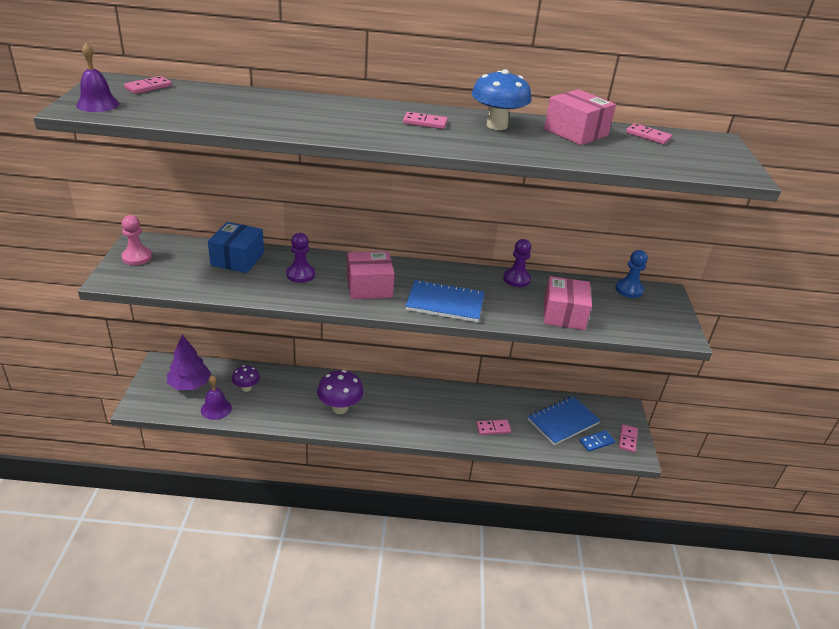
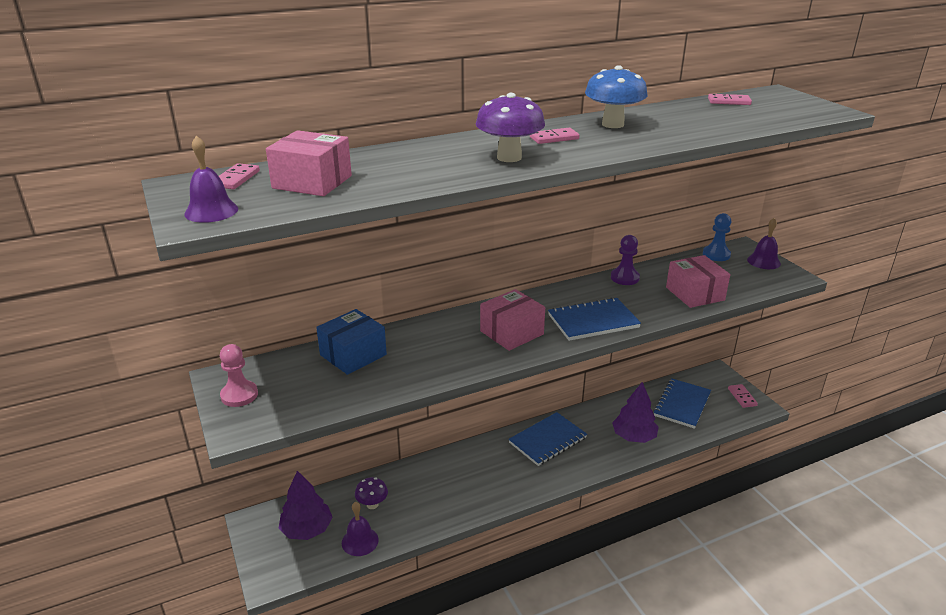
camera: 25 degrees left, 5 degrees down
blue box [208,222,264,273] -> blue box turned 60 degrees clockwise [316,309,387,375]
purple pawn [286,233,315,283] -> none
purple mushroom [317,370,364,414] -> purple mushroom moved to [476,93,545,162]
pink domino [476,420,511,435] -> purple tree [612,382,659,443]
pink box [544,89,616,145] -> pink box moved to [266,130,352,196]
blue domino [579,430,615,452] -> none
none -> blue notebook [509,412,587,466]
none -> purple bell [747,218,781,269]

